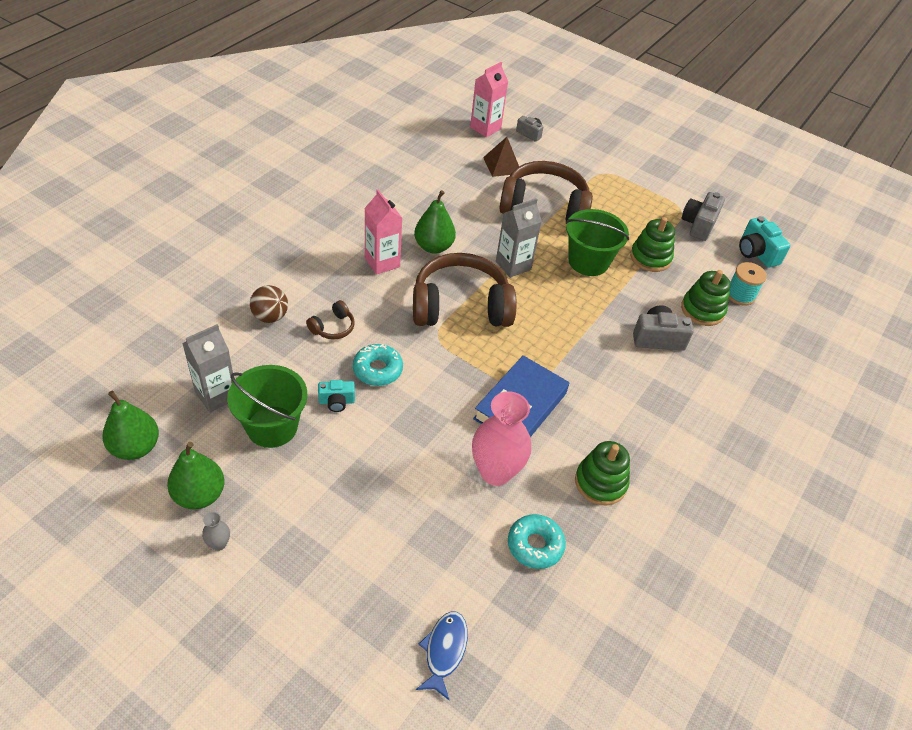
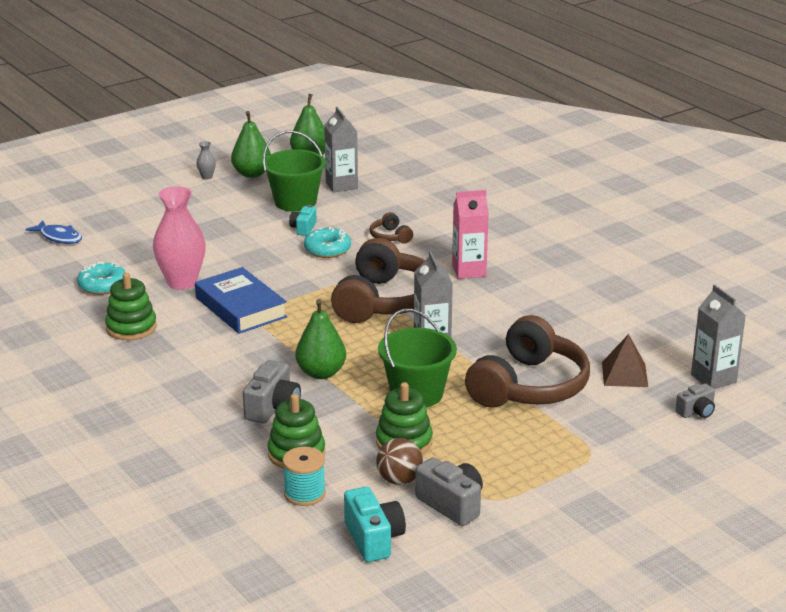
camera: 115 degrees right, 20 degrees down
brown ball [250,285,288,323] -> brown ball moved to [376,438,423,485]
green pear [414,190,456,254] -> green pear moved to [295,299,346,379]
pink carton [470,62,508,137] -> grey carton [691,285,746,389]
turquoise camera [739,216,791,268] -> turquoise camera turned 75 degrees clockwise [344,487,406,562]

